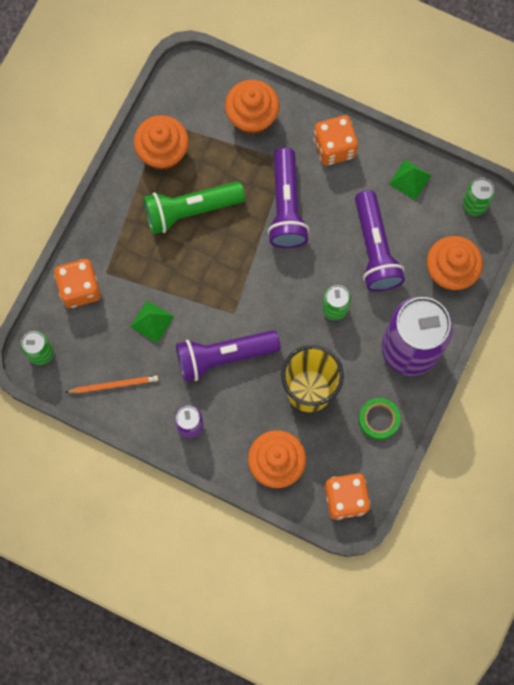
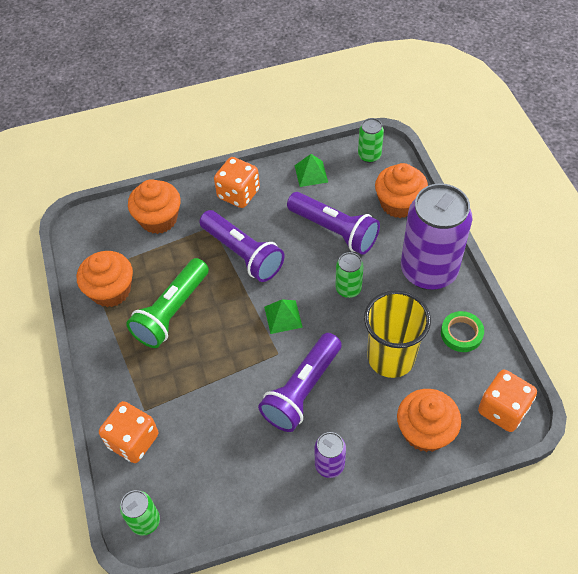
camera: 40 degrees left, 20 degrees down
orange pencil [65,375,158,394] -> none
green pyramid [130,301,174,343] -> green pyramid moved to [264,299,303,334]

